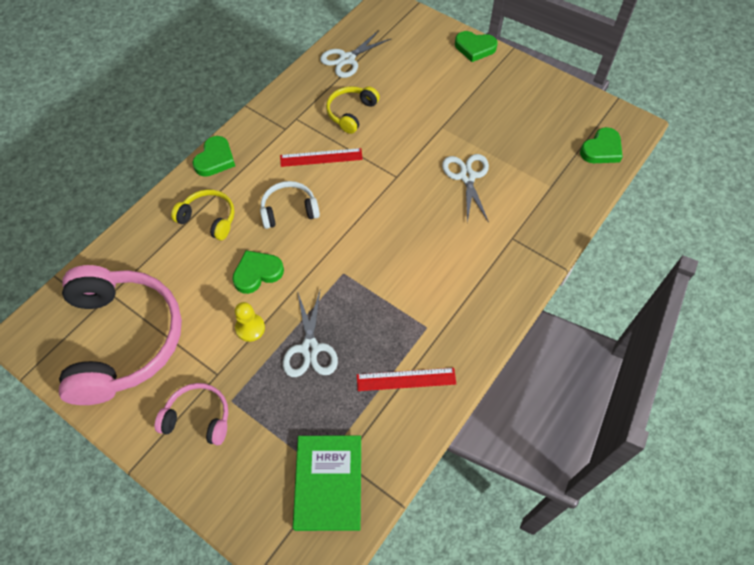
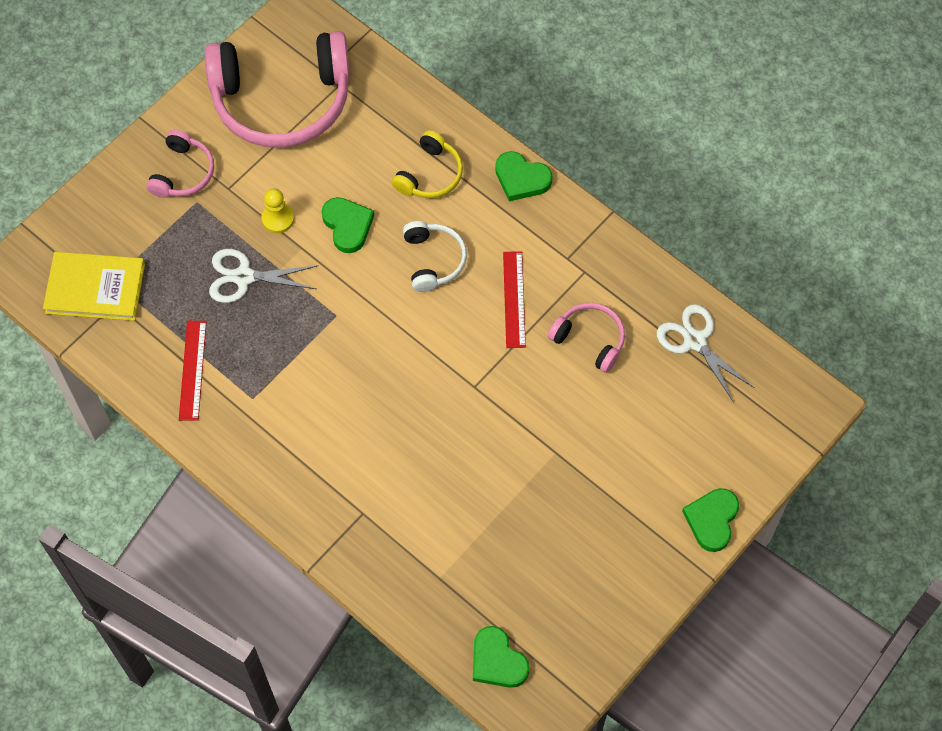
camera: 95 degrees right, 5 degrees up
green book [293,436,361,531] -> yellow book [43,252,145,321]
yellow headphones [326,86,380,134] -> pink headphones [548,303,625,373]
white scissors [442,154,489,223] -> none

